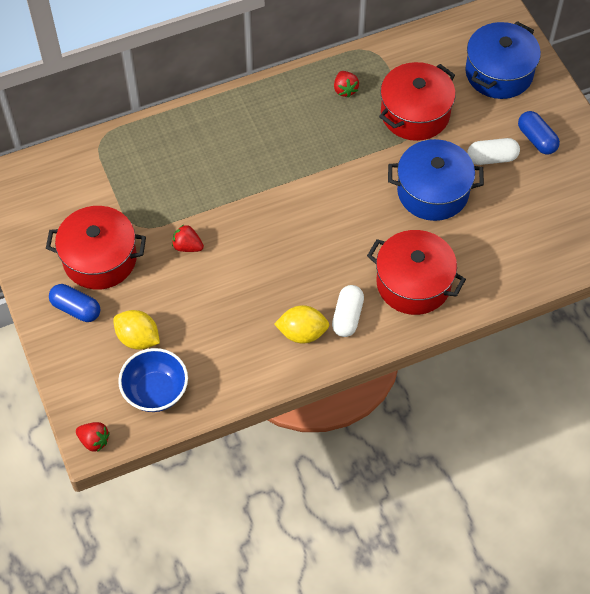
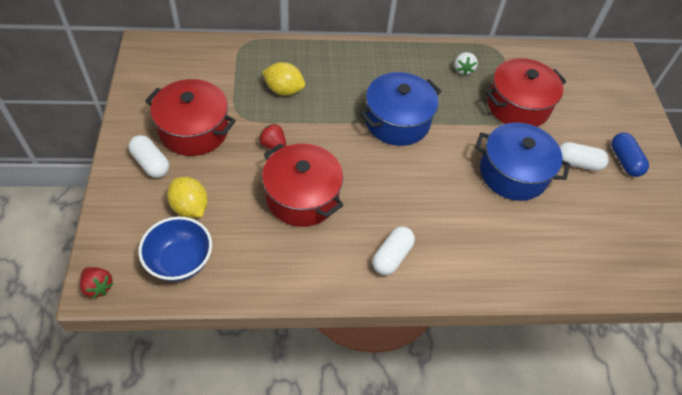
camera: 15 degrees right, 5 degrees down
blue capsule [49,284,100,322] -> white capsule [128,135,169,178]
yellow lemon [274,305,329,344] -> yellow lemon moved to [262,62,305,96]
red strawberry [334,71,359,98] -> white strawberry [454,52,478,76]
red pot [367,230,466,315] -> red pot moved to [262,143,344,227]
blue pot [465,21,541,99] -> blue pot moved to [360,72,441,146]

